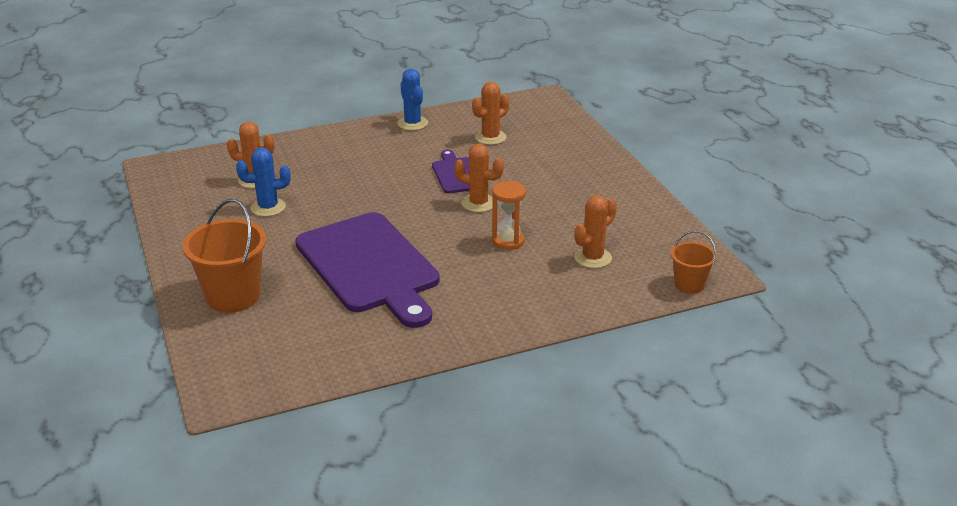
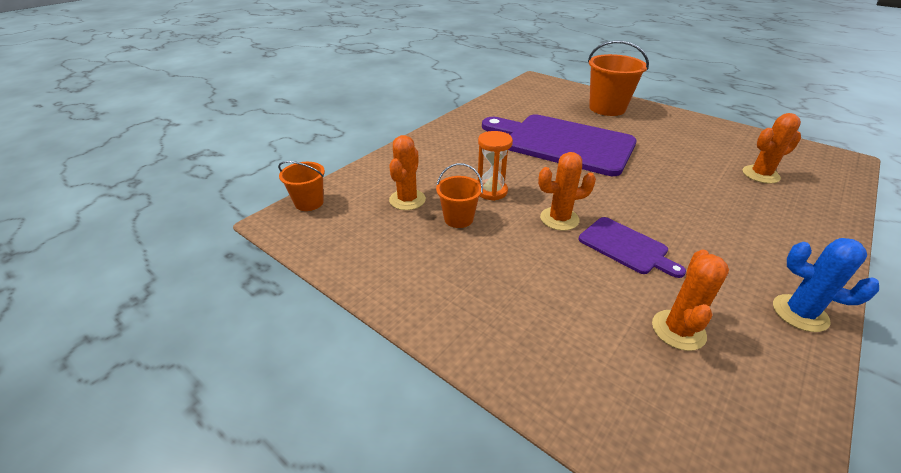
camera: 150 degrees right, 5 degrees up
blue cactus [236,148,291,217] -> none
none -> orange bucket [436,163,483,228]

